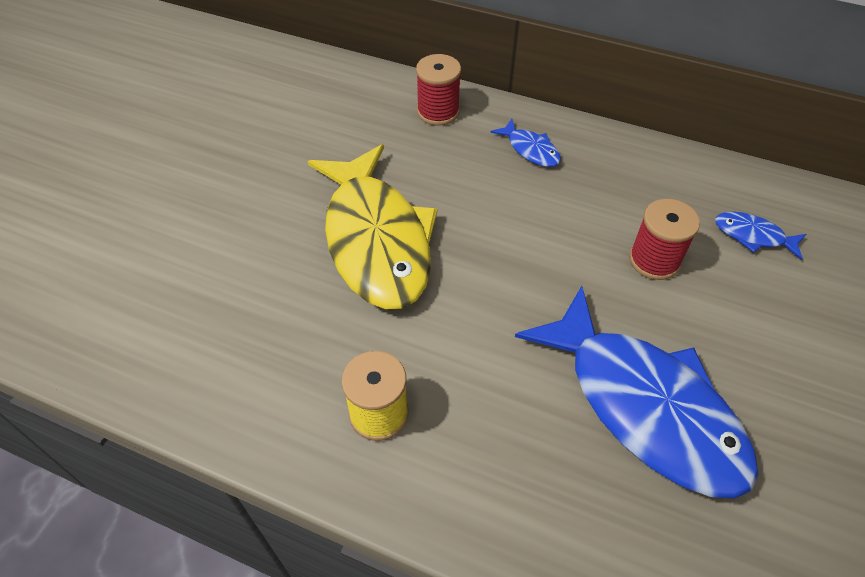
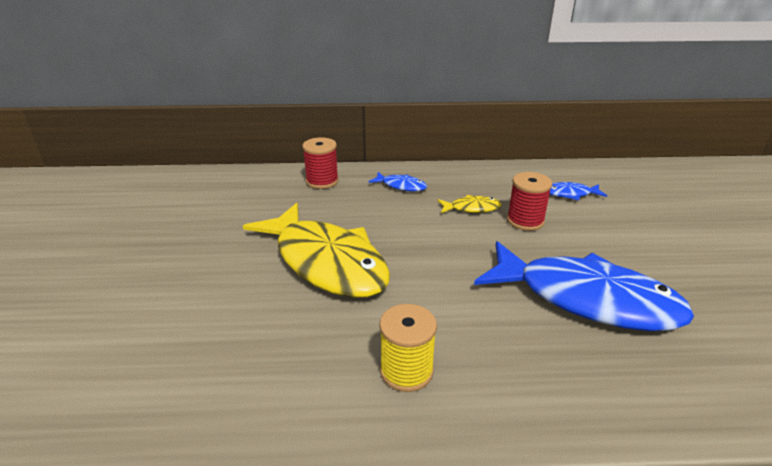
camera: 25 degrees left, 20 degrees down
none -> yellow fish [438,195,501,213]

